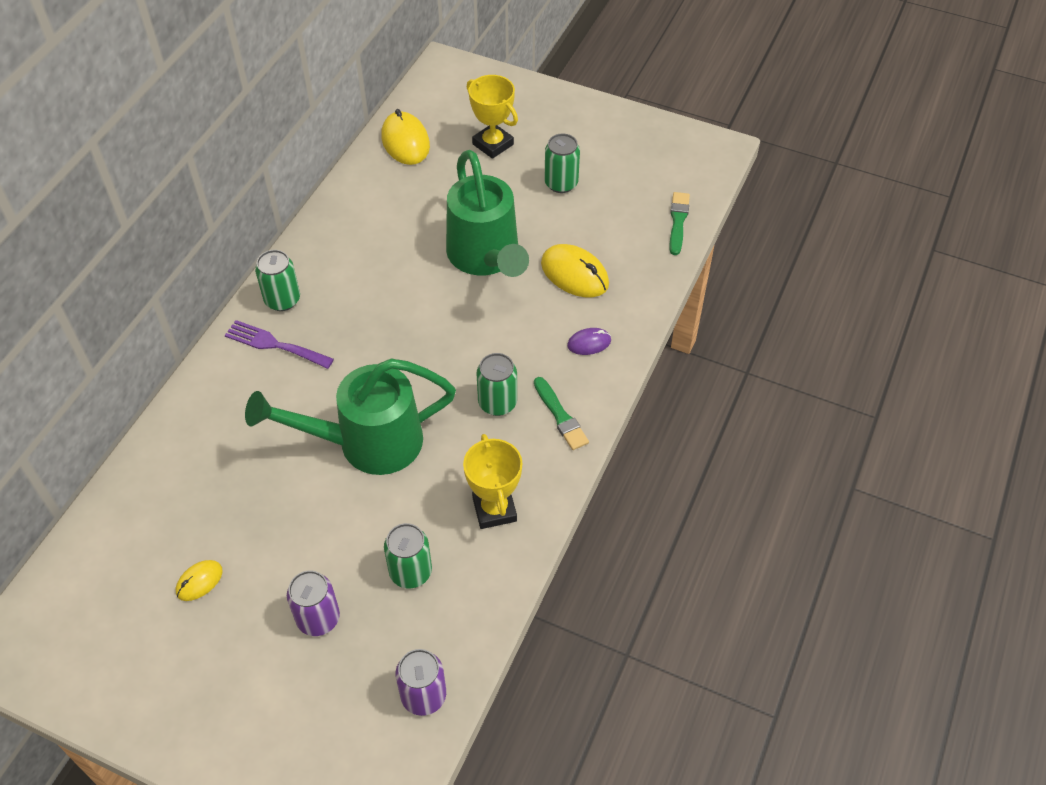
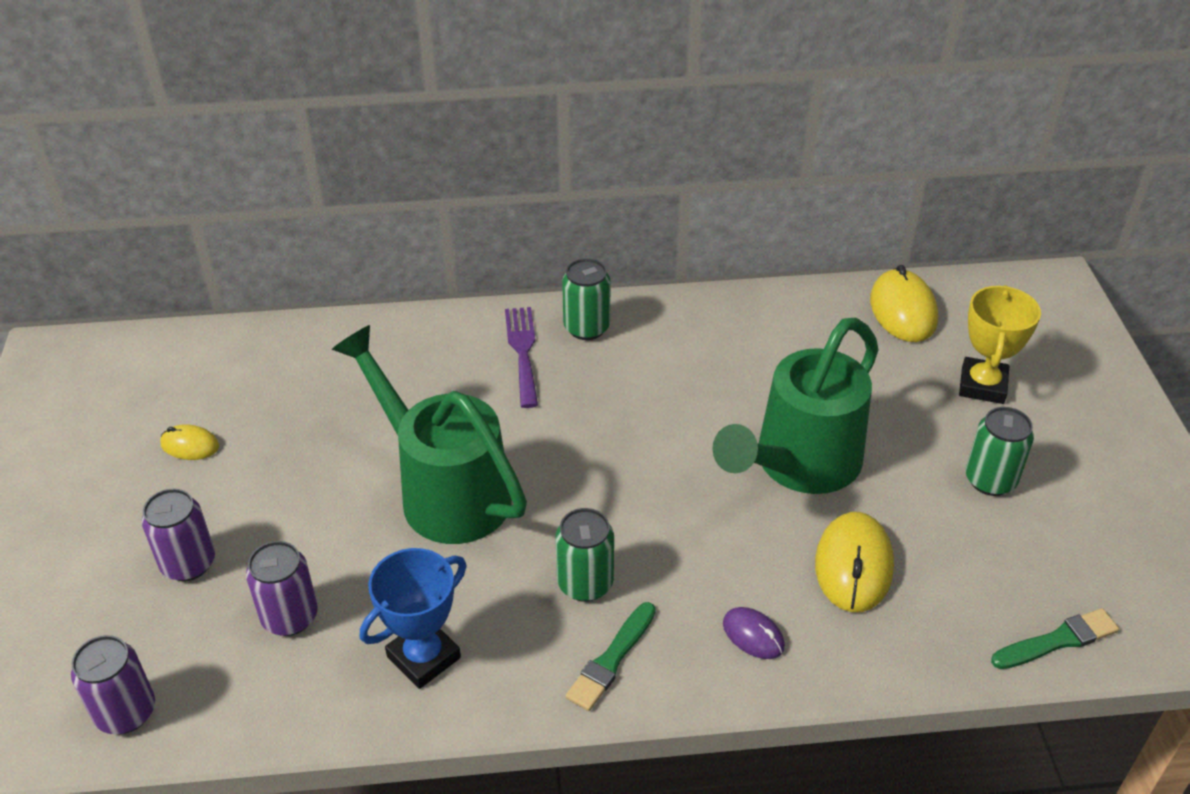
camera: 60 degrees right, 10 degrees down
yellow mouse [381,109,430,165] -> yellow mouse turned 45 degrees counterclockwise [870,265,938,342]
green can [384,523,432,588] -> purple can [246,541,318,636]
yellow trophy [463,434,522,529] -> blue trophy [360,548,467,689]

